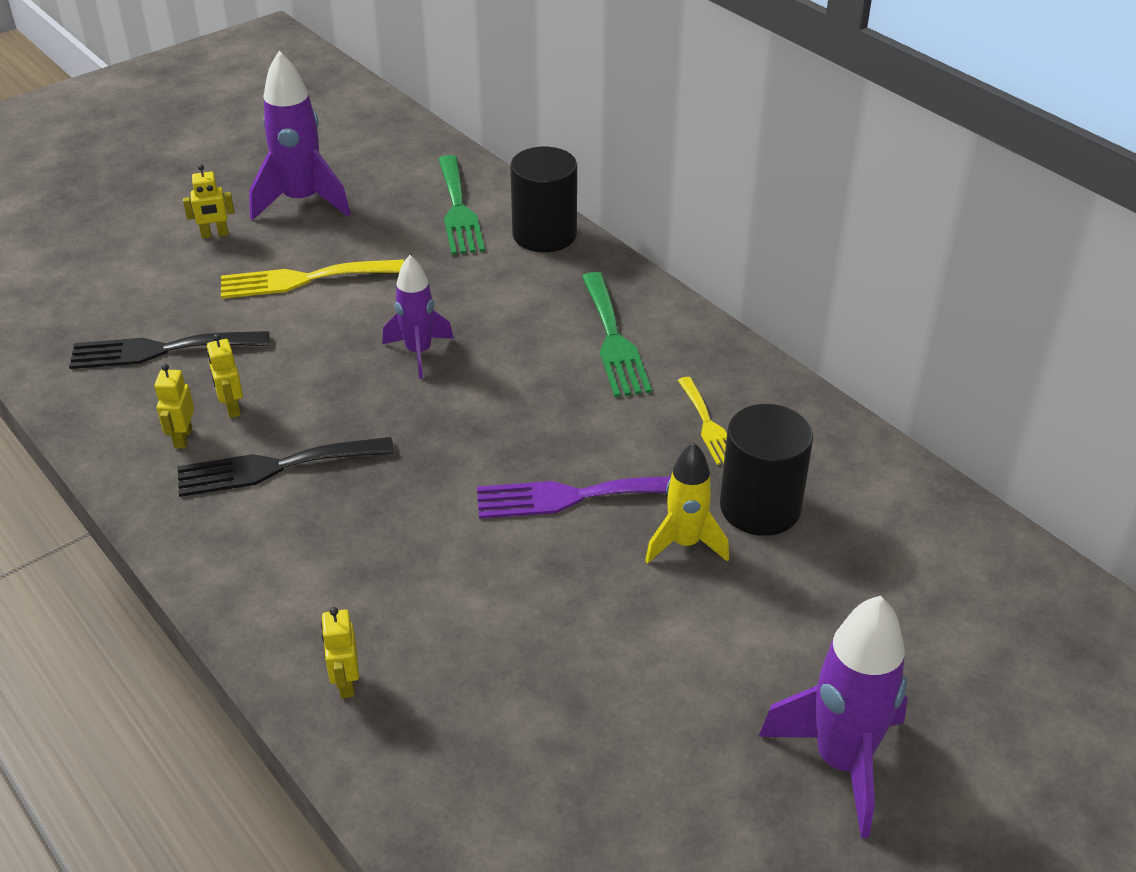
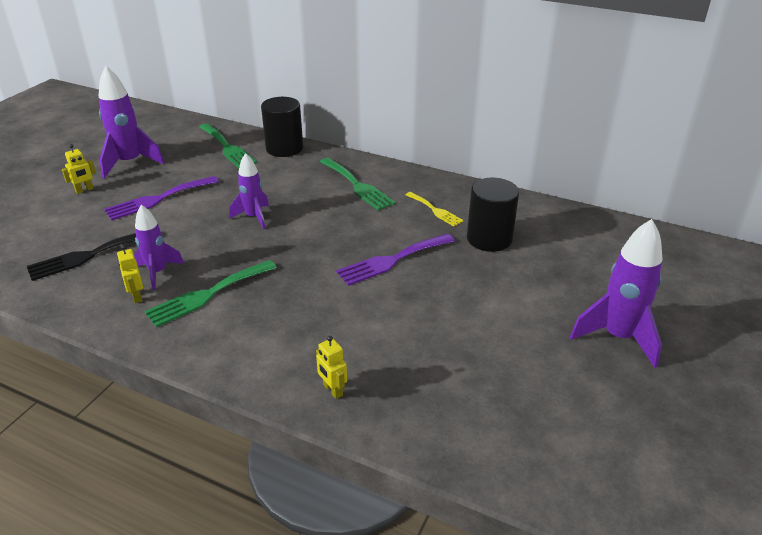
camera: 25 degrees left, 5 degrees down
black fork [177,437,394,497] -> green fork [144,260,277,327]
yellow robot [207,334,243,418] -> purple rocket [134,205,184,290]
yellow fork [221,259,404,299] -> purple fork [104,176,219,220]
yellow rocket [645,442,729,563] -> none

